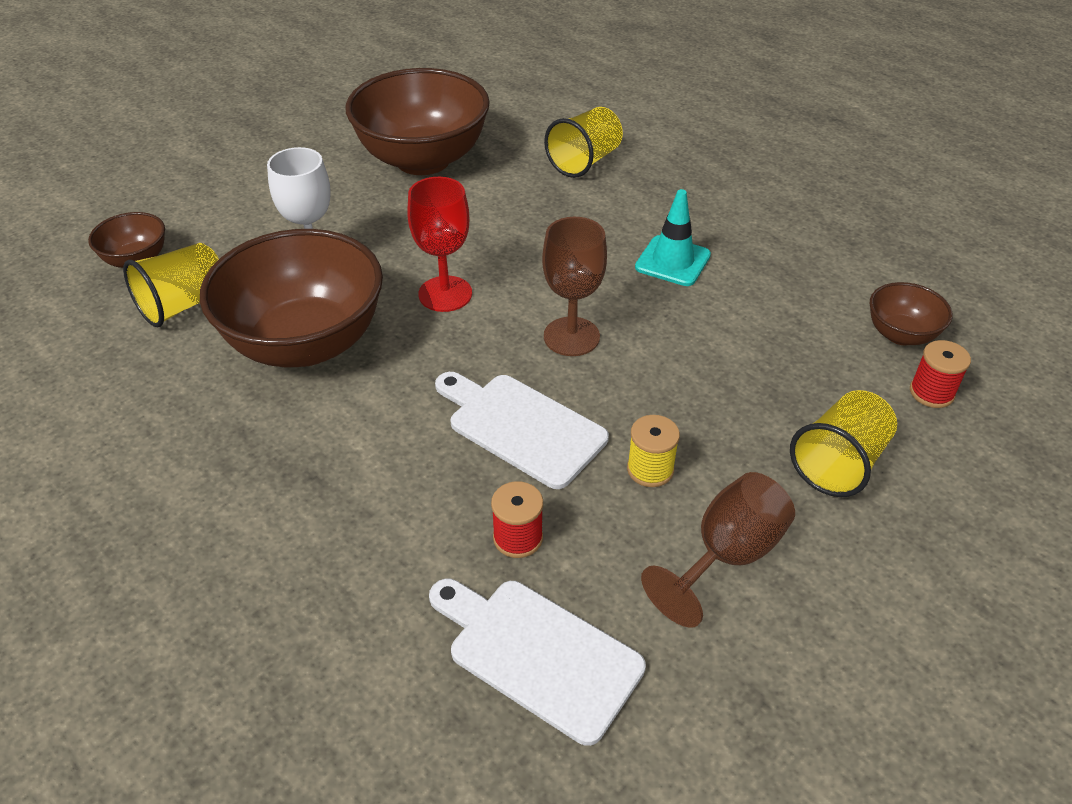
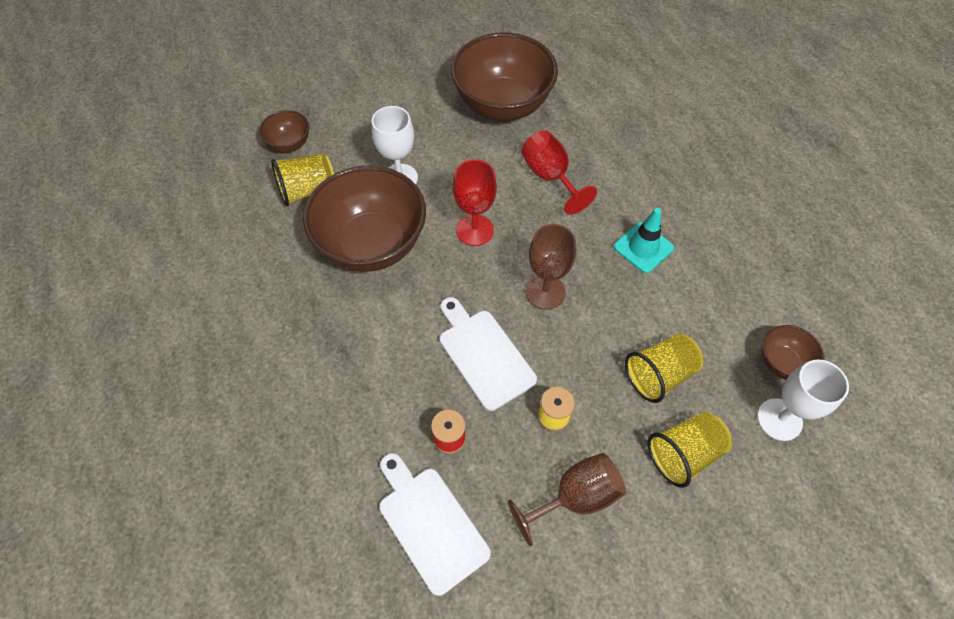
camera: 20 degrees right, 15 degrees up
yellow cup [544,107,623,178] -> yellow cup moved to [625,333,703,403]
red spool [910,340,971,408] -> white goblet [757,359,849,441]
none -> red goblet [521,130,597,215]

